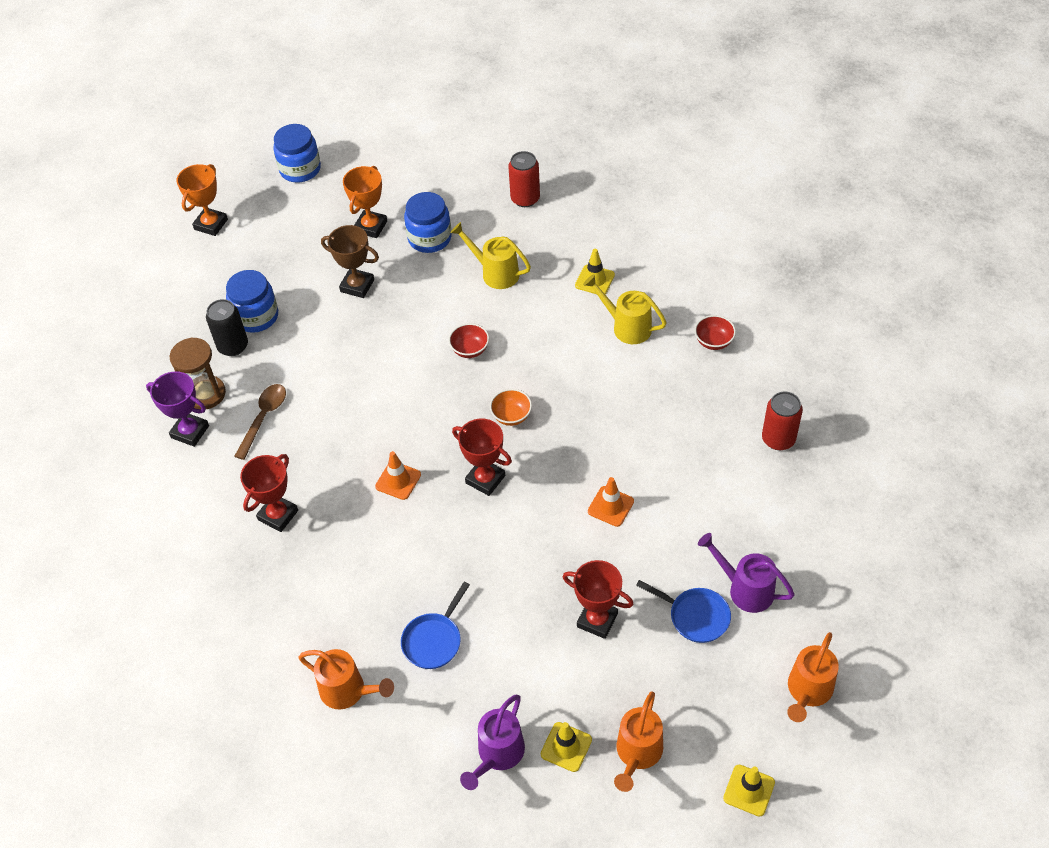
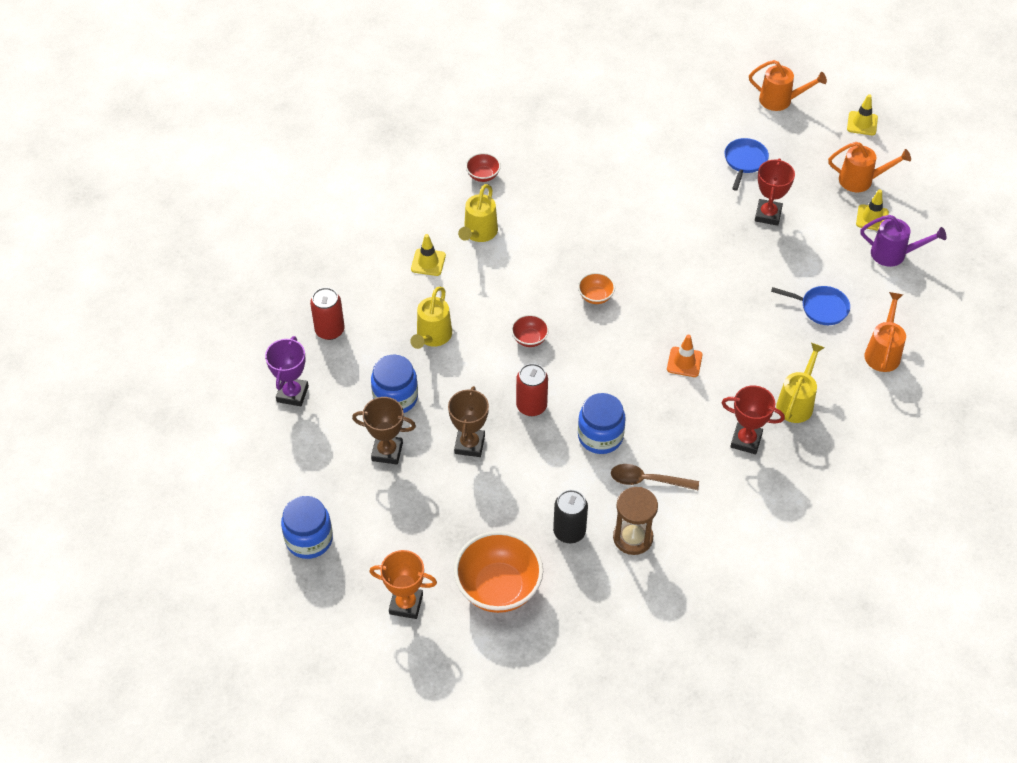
camera: 105 degrees left, 0 degrees up
purple trophy [146,371,209,447] -> purple trophy moved to [265,336,309,406]
blue jar [226,270,278,333] -> blue jar moved to [578,393,626,454]
orange trophy [343,166,387,238] -> brown trophy [352,397,416,464]
red trophy [452,419,512,496] -> none
orange traffic cone [588,477,634,527] -> none
purple watering can [698,533,794,613] -> none
red can [762,391,803,450] -> red can moved to [516,363,548,416]
none -> orange bowl [454,531,543,613]
none -> yellow watering can [776,343,825,423]

